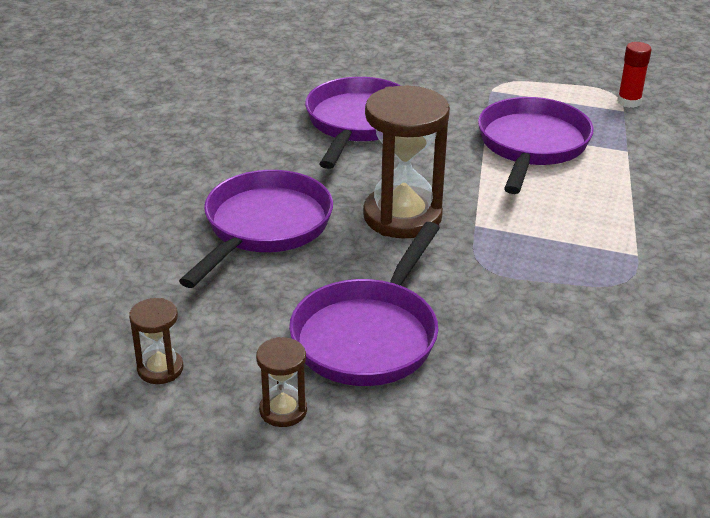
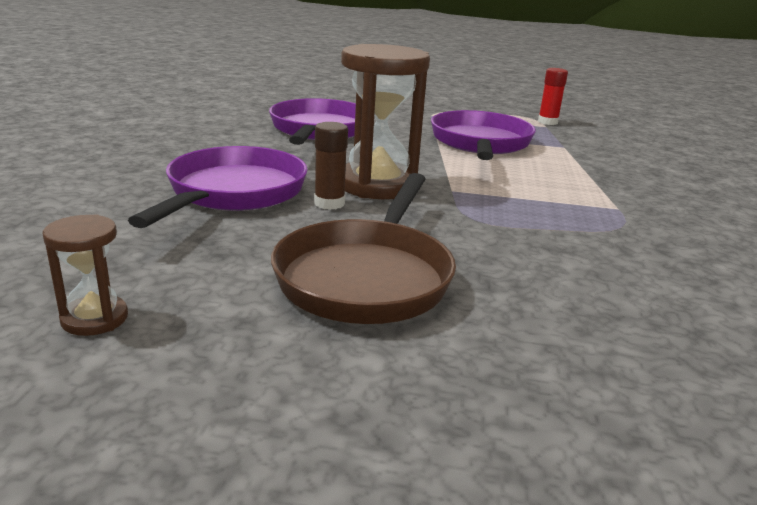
camera: 10 degrees left, 10 degrees down
brown hourglass [256,337,307,427] -> none
purple pan [289,222,440,386] -> brown pan [271,173,456,324]
none -> brown glue stick [314,122,348,210]

